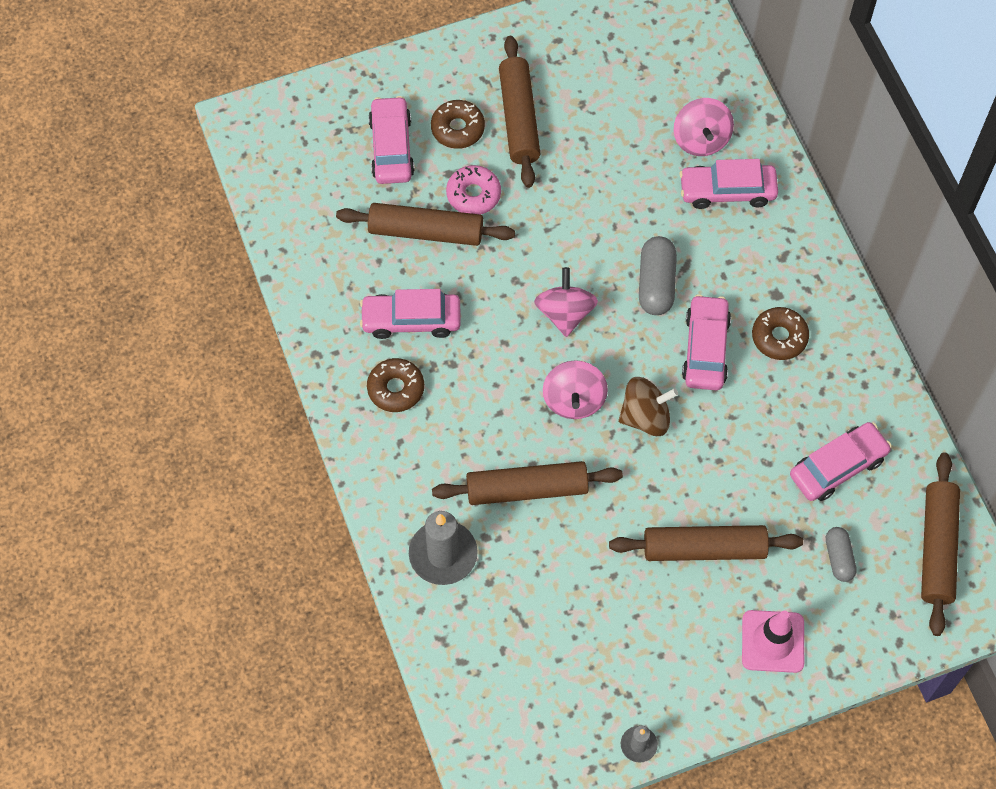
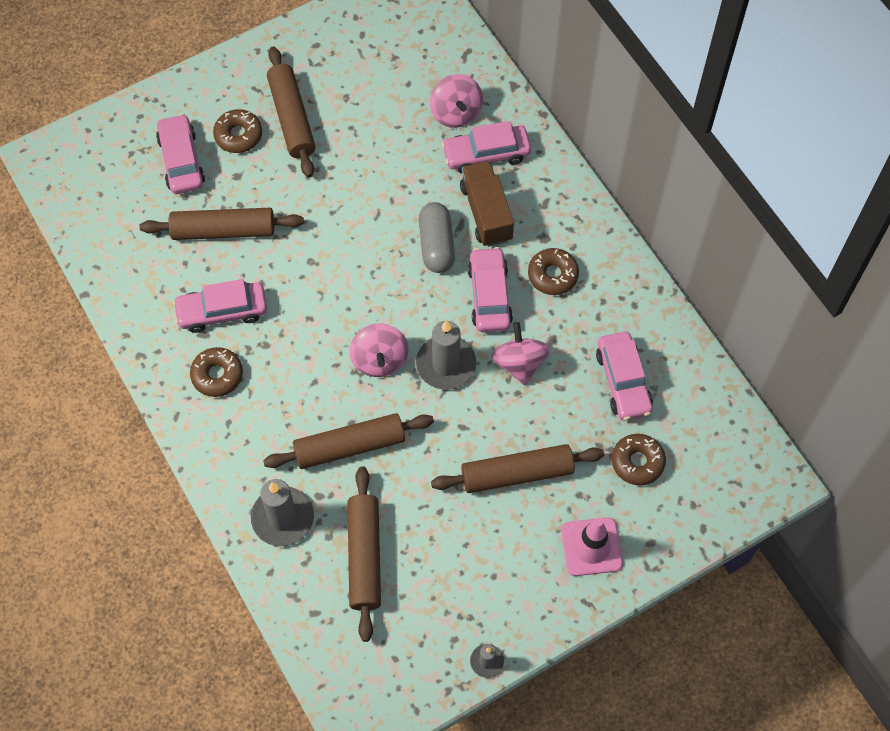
camera: 10 degrees left, 0 degrees up
pink donut [446,165,501,215] -> none
pink spinning top [534,267,598,337] -> pink spinning top moved to [491,322,550,385]
brown spinning top [618,377,678,436] -> grey candle [416,321,476,390]
pink car [790,422,892,501] -> pink car turned 120 degrees clockwise [596,332,653,421]
grey capsule [826,527,857,582] -> brown donut [612,434,666,485]
brown rolling pin [921,453,960,636] -> brown rolling pin moved to [348,466,381,642]
none -> brown truck [460,161,514,247]

